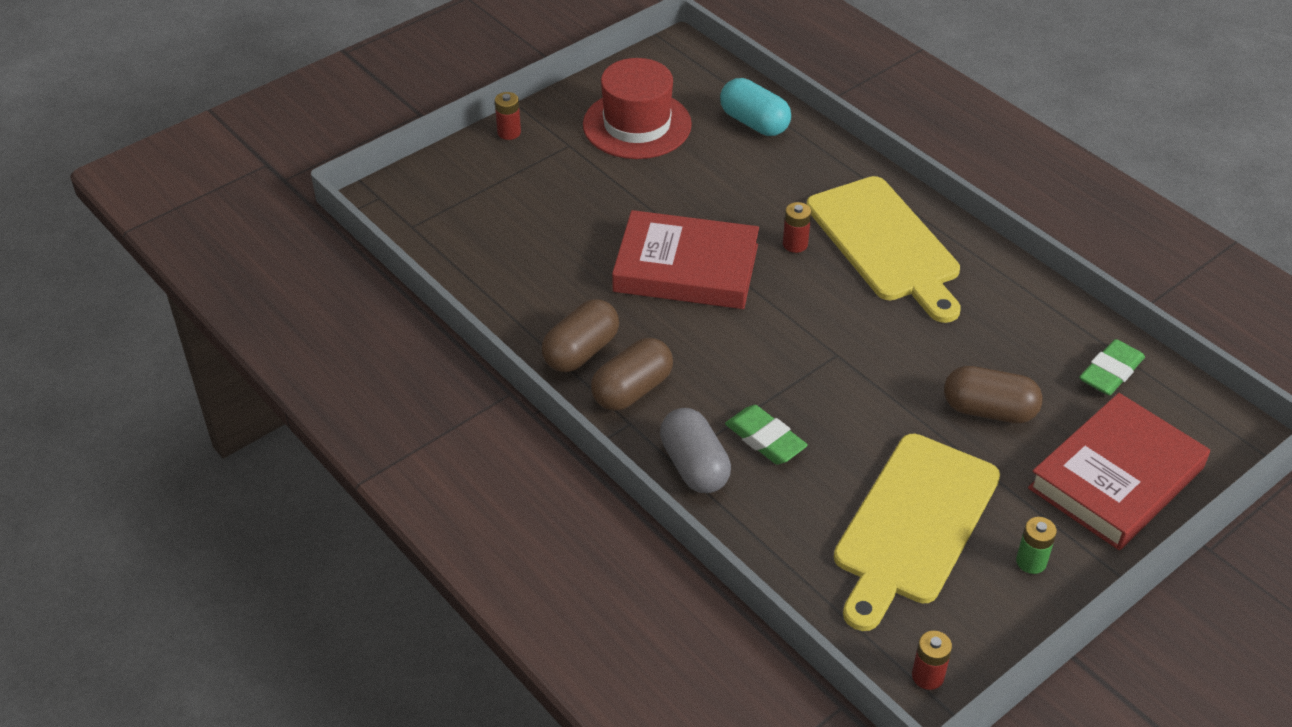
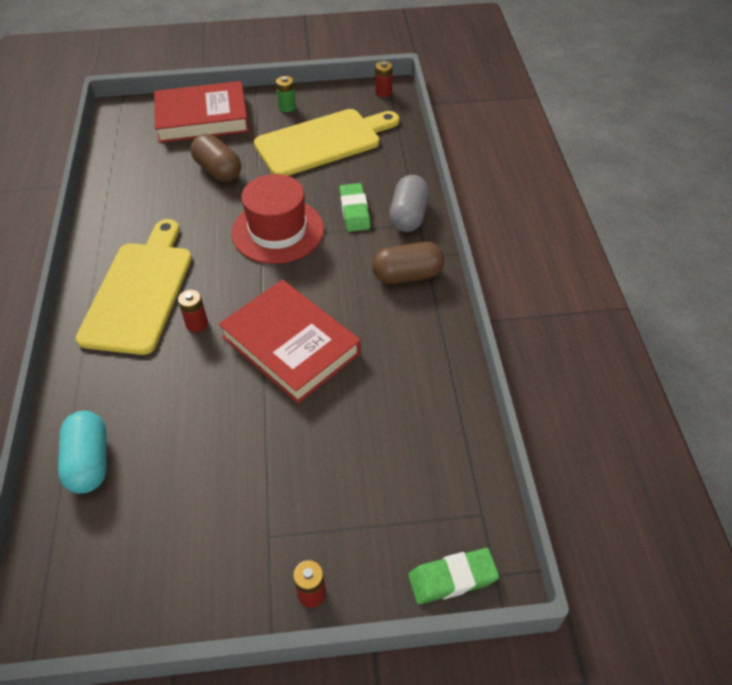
camera: 145 degrees left, 5 degrees up
brown capsule [542,299,619,372] -> none
red hat [583,58,692,159] -> red hat moved to [231,174,324,264]
green eraser [1079,339,1145,395] -> green eraser moved to [408,548,499,604]

